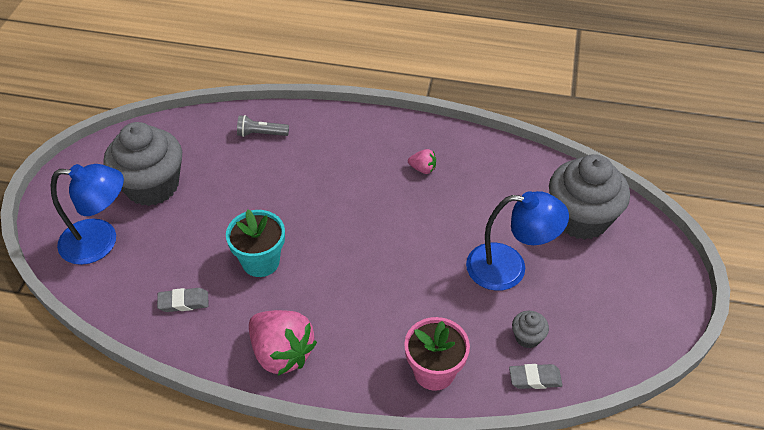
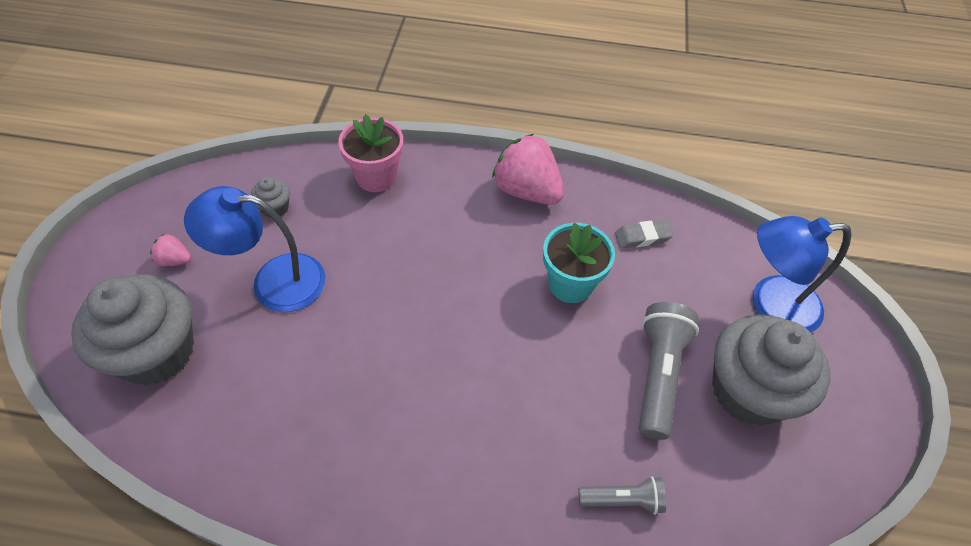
camera: 175 degrees right, 5 degrees up
pink strawberry [408,149,436,174] -> pink strawberry moved to [150,234,191,266]
grey eraser [509,364,563,389] -> none
none -> grey flashlight [639,302,699,440]

